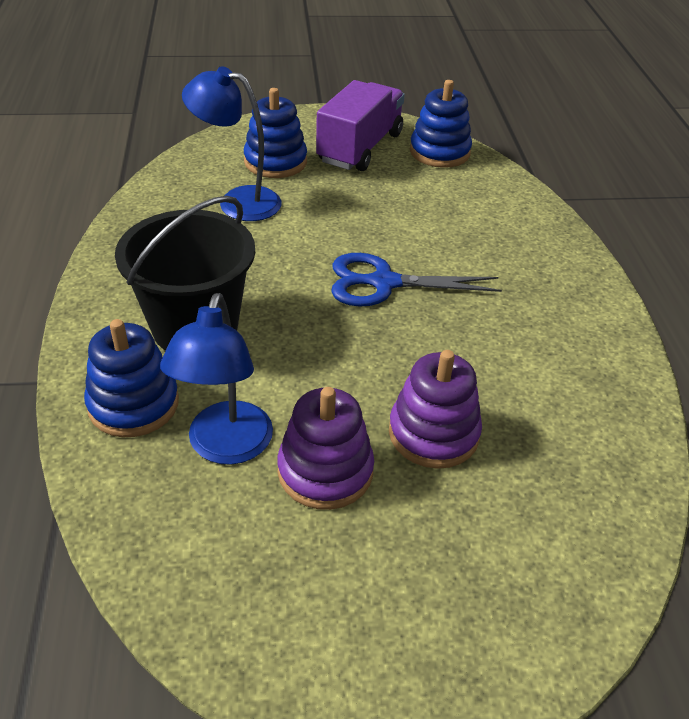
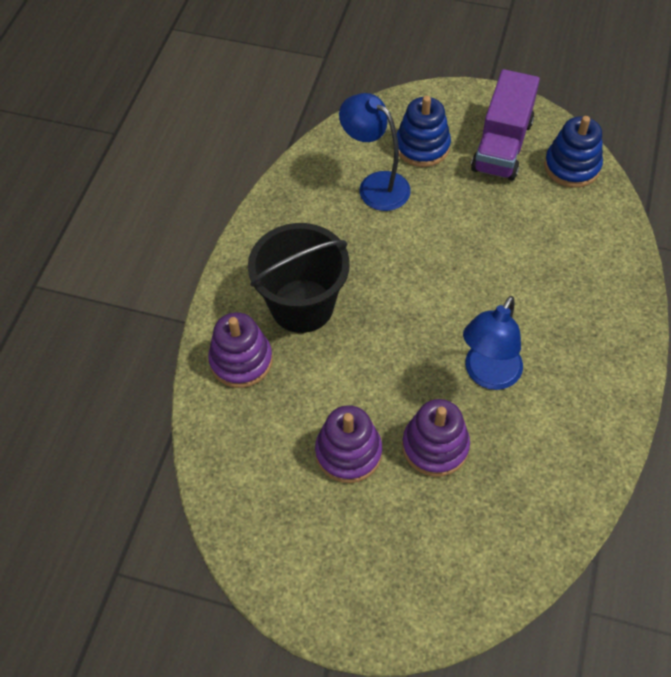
camera: 25 degrees right, 15 degrees up
blue stacking toy [84,319,179,437] -> purple stacking toy [208,312,273,388]
blue lamp [160,293,273,465] -> blue lamp moved to [463,296,523,390]
purple truck [316,80,405,171] -> purple truck turned 150 degrees clockwise [471,69,540,180]
blue scissors [331,253,502,307] -> none

